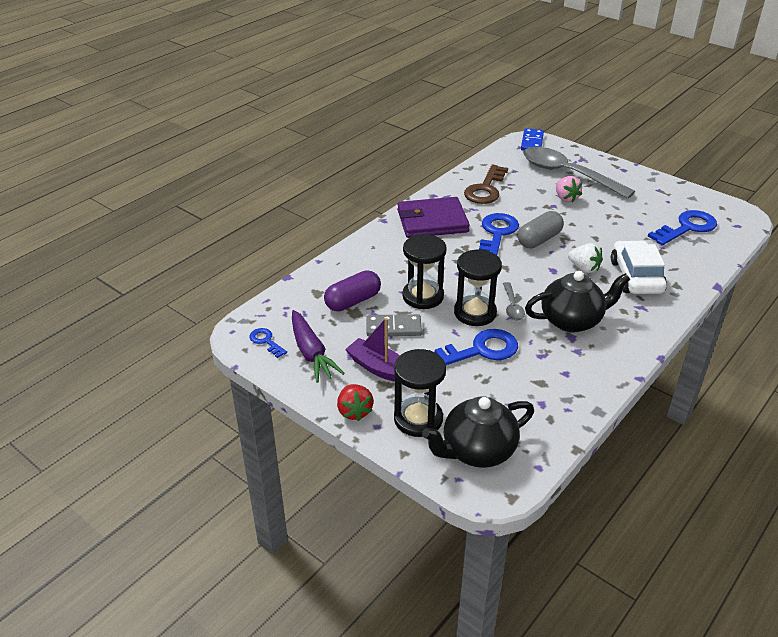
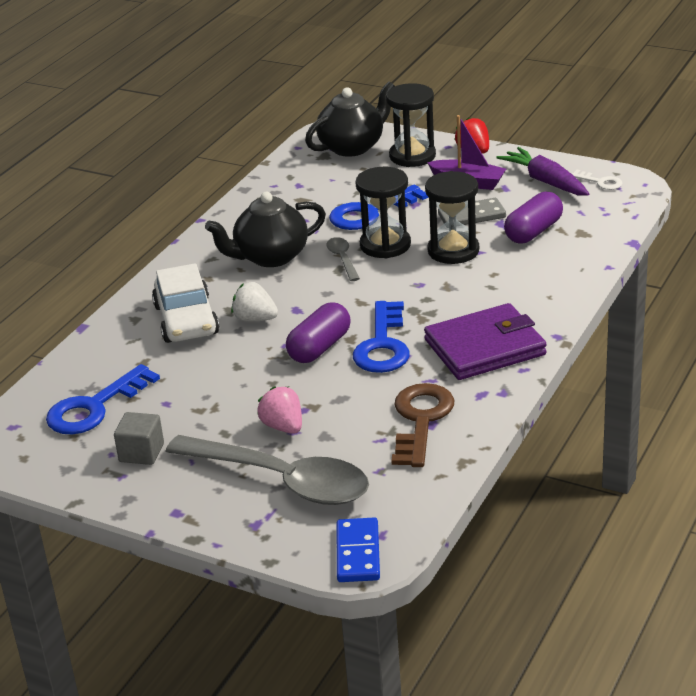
camera: 170 degrees right, 5 degrees down
blue key [249,328,287,358] -> white key [572,170,623,190]
grey capsule [518,211,564,248] -> purple capsule [286,302,351,363]
none -> grey cube [114,412,164,465]

